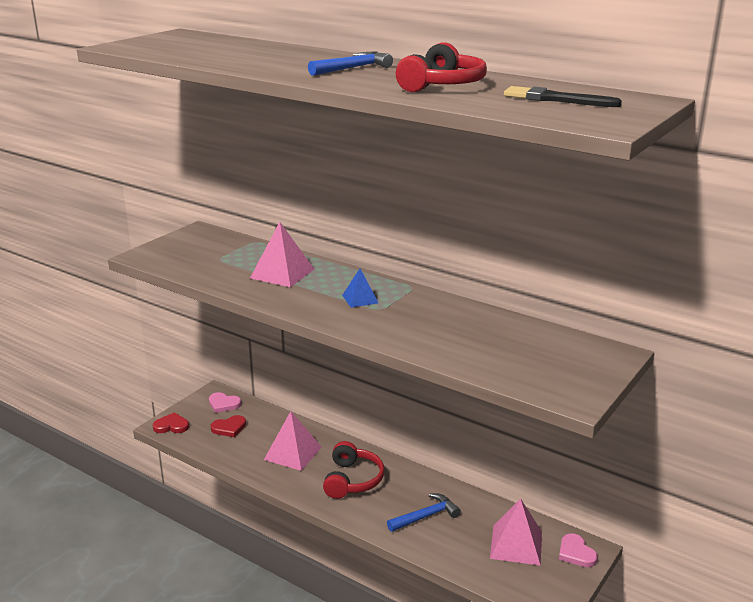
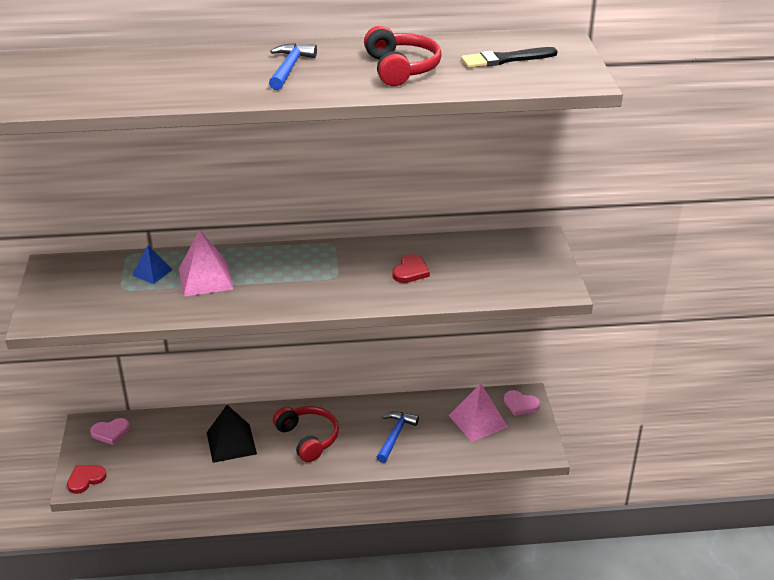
camera: 40 degrees left, 10 degrees up
red heart [210,415,246,437] -> red heart moved to [392,254,430,283]
pink pyramid [264,411,322,471] -> black pyramid [207,405,257,463]
blue pyramid [342,269,378,308] -> blue pyramid moved to [132,245,172,284]

